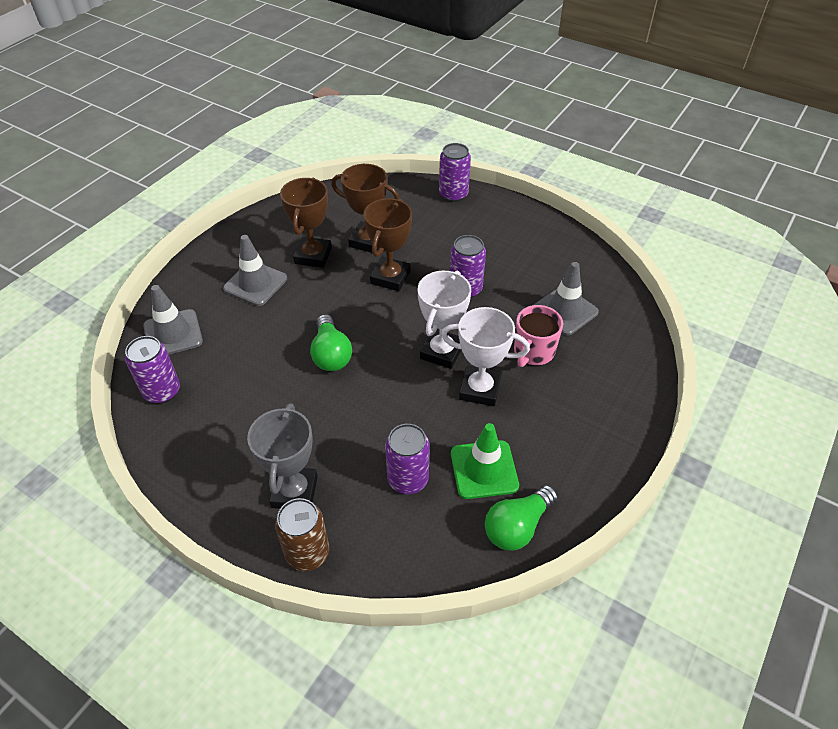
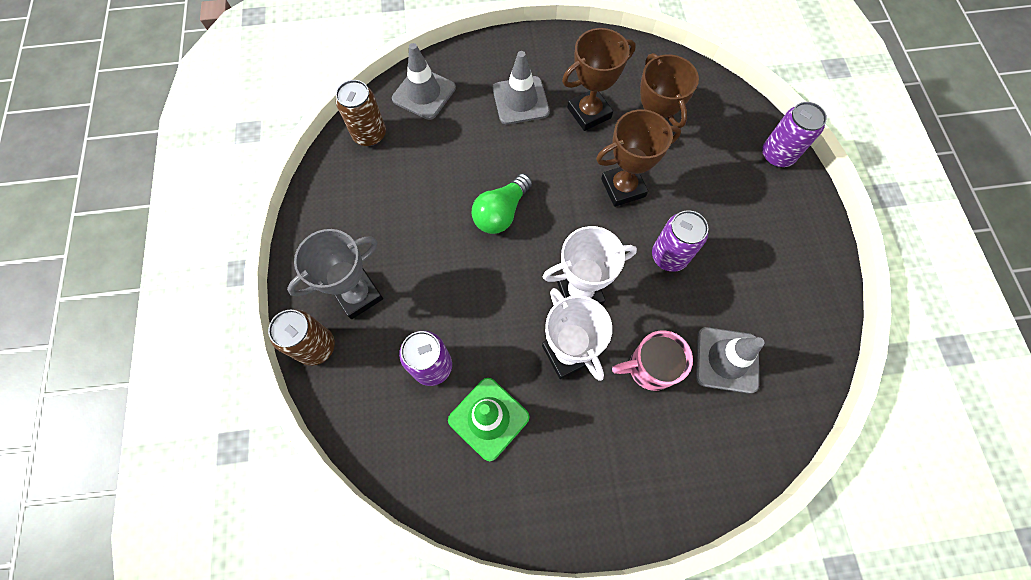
camera: 50 degrees right, 20 degrees up
purple can [125,336,180,404] -> brown can [336,80,386,146]
green light bulb [485,485,558,551] -> none

